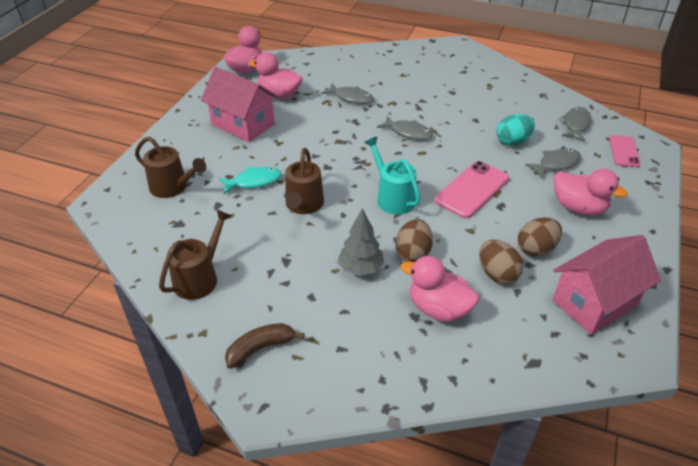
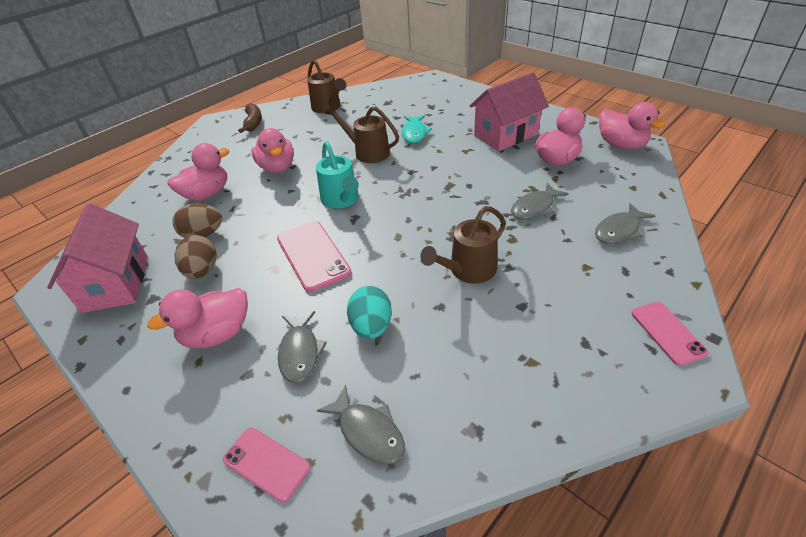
camera: 115 degrees right, 0 degrees up
brown watering can [135,137,206,198] -> brown watering can moved to [420,206,506,284]
grey tree [338,208,384,276] -> pink duck [251,128,294,173]
turquoise watering can [364,137,420,215] -> turquoise watering can turned 75 degrees clockwise [316,141,359,209]
grey fish [377,116,433,140] -> grey fish moved to [595,203,655,244]
brown egg [396,219,433,262] -> none
none -> pink phone [631,302,709,366]

